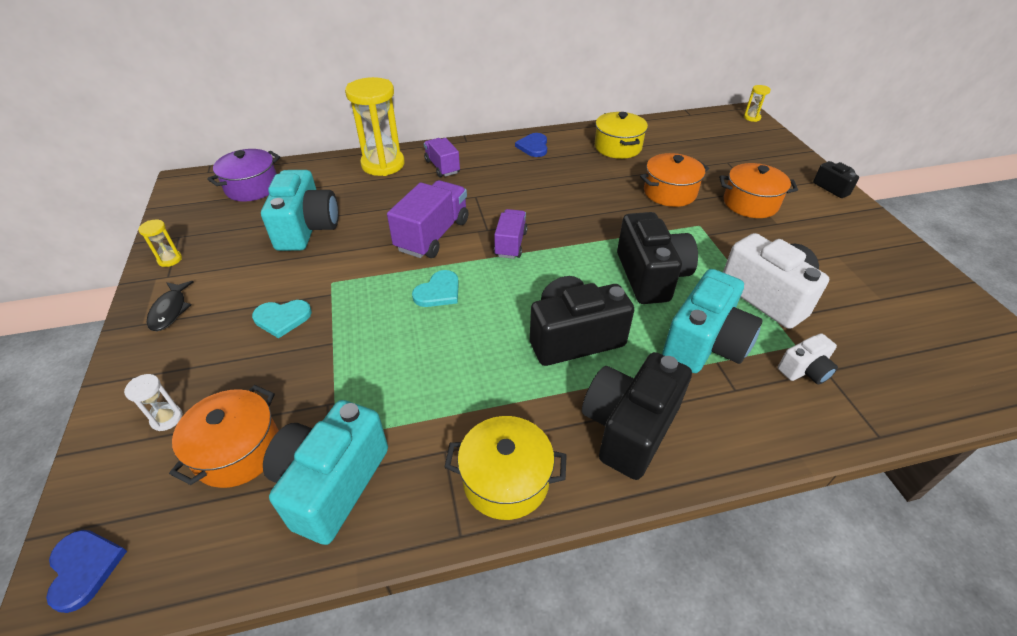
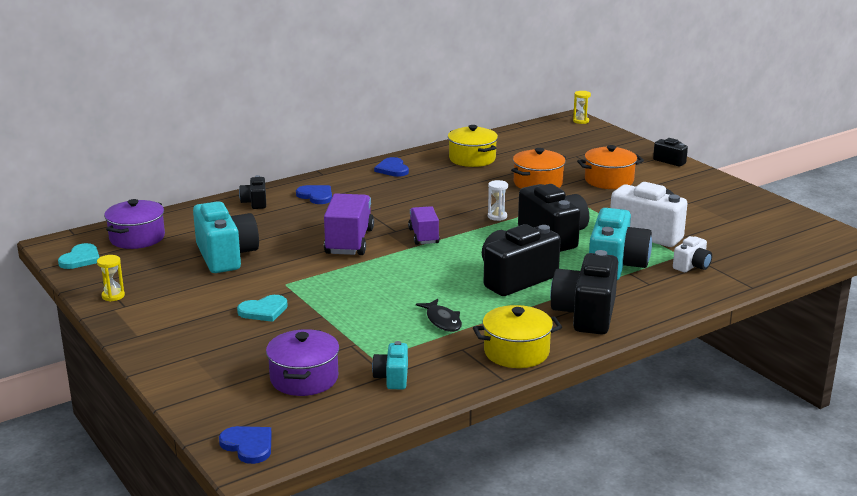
camera: 20 degrees left, 20 degrees down
white hourglass [124,374,183,431] -> white hourglass moved to [488,180,508,221]
black fish [147,281,193,331] -> black fish moved to [416,299,462,332]
orange pot [169,385,279,488] -> purple pot [266,329,339,396]
turquoise camera [263,400,388,545] -> turquoise camera [372,341,408,389], size x0.51
yellow hourglass [345,77,405,176] -> black camera [239,175,266,209]
turquoise heart [412,270,459,307] -> turquoise heart moved to [58,243,100,269]
purple truck [424,138,460,177] -> blue heart [296,185,332,204]

